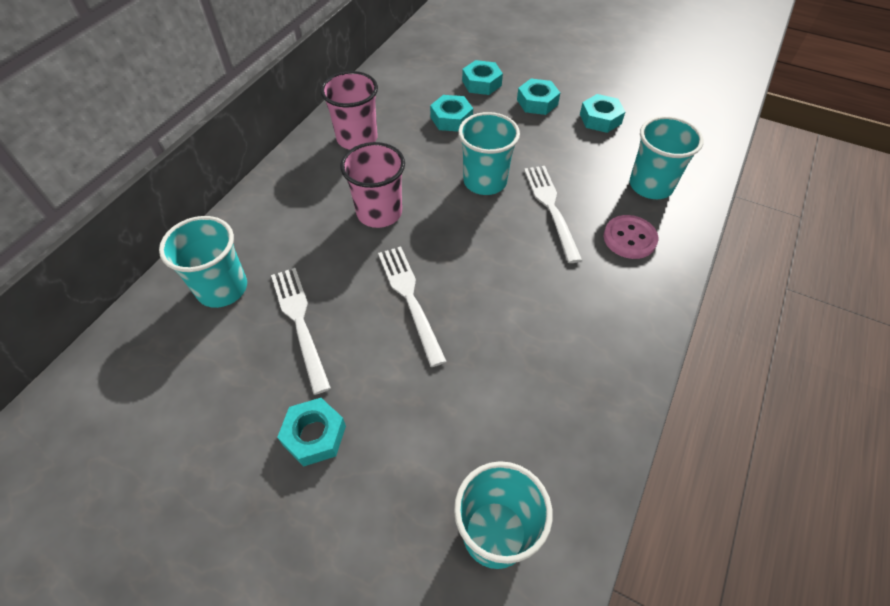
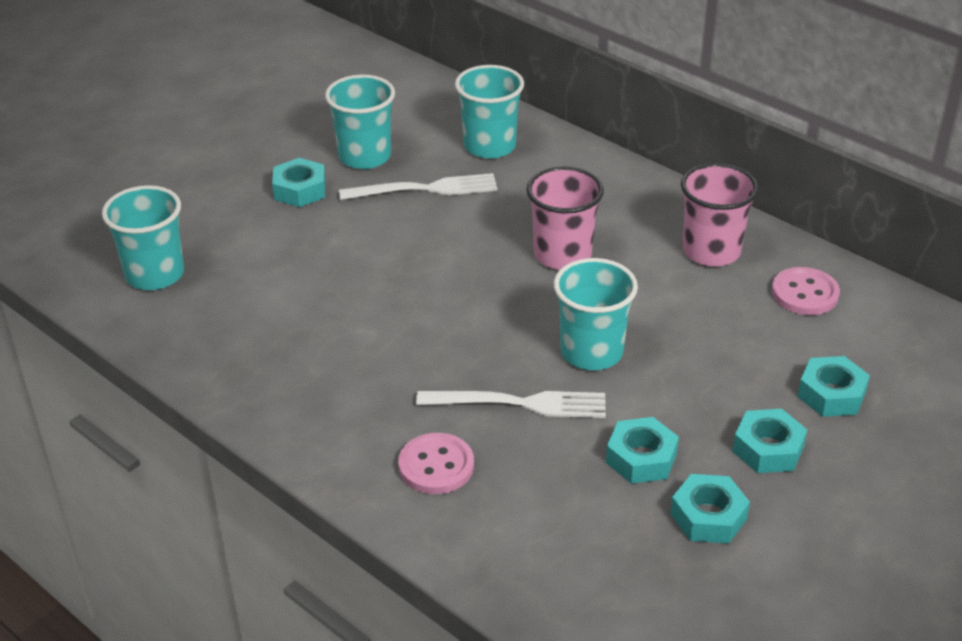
camera: 105 degrees right, 15 degrees down
white fork [378,246,447,367] -> none
turquoise nut [430,95,473,131] -> turquoise nut moved to [606,417,679,484]
turquoise cup [630,116,703,199] -> turquoise cup moved to [325,75,395,169]
none -> pink button [771,267,840,315]

